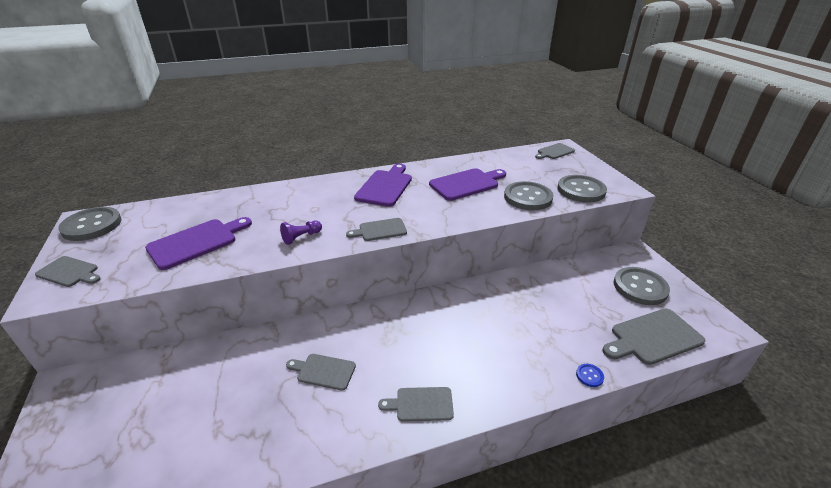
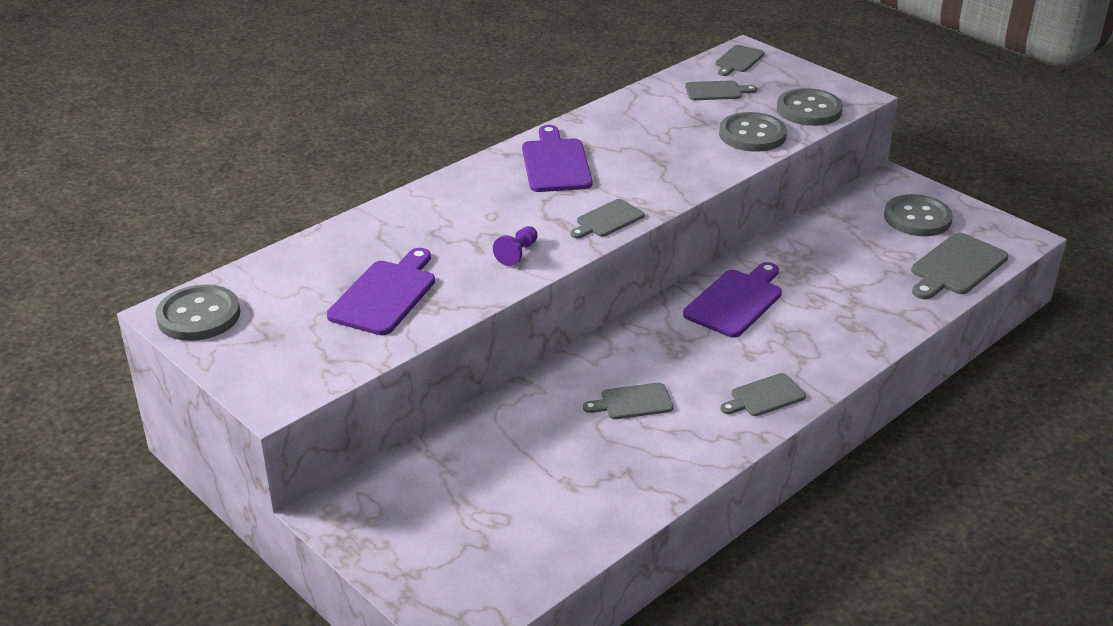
camera: 25 degrees left, 0 degrees up
grey cutting board [35,256,101,287] -> grey cutting board moved to [685,80,757,100]
purple cutting board [429,168,506,201] -> purple cutting board moved to [683,262,782,338]
blue button [576,364,604,387] -> none

